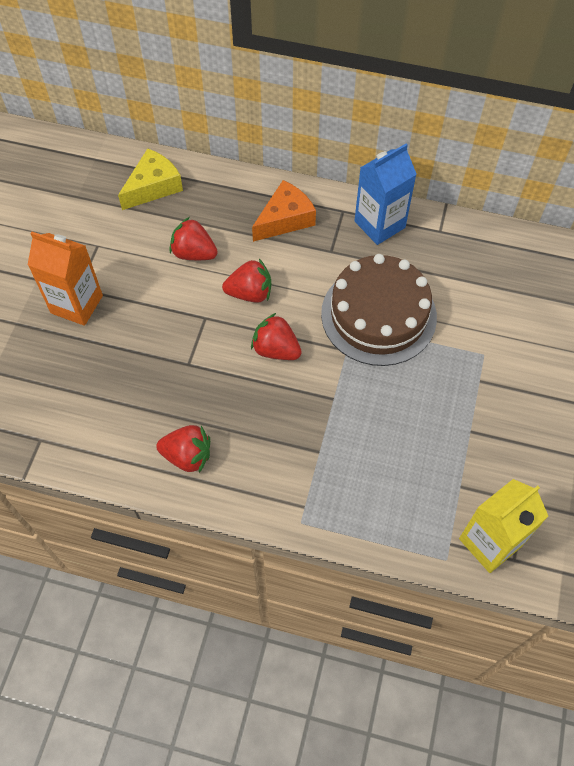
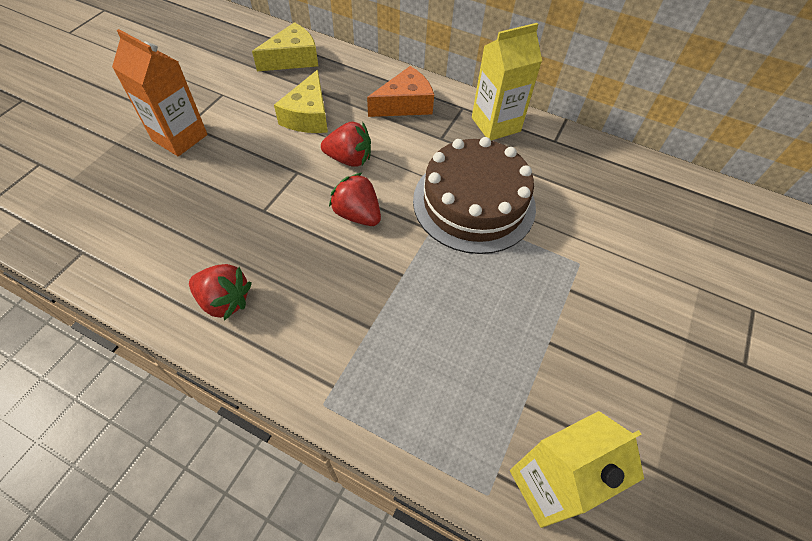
camera: 10 degrees right, 5 degrees down
red strawberry [169,217,218,260] -> yellow cheese [274,70,328,133]
blue carton [355,143,417,245] -> yellow carton [472,23,542,141]

